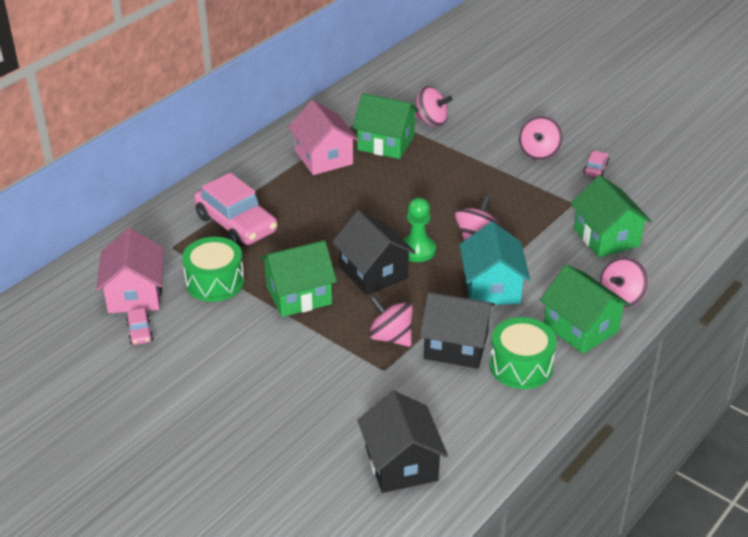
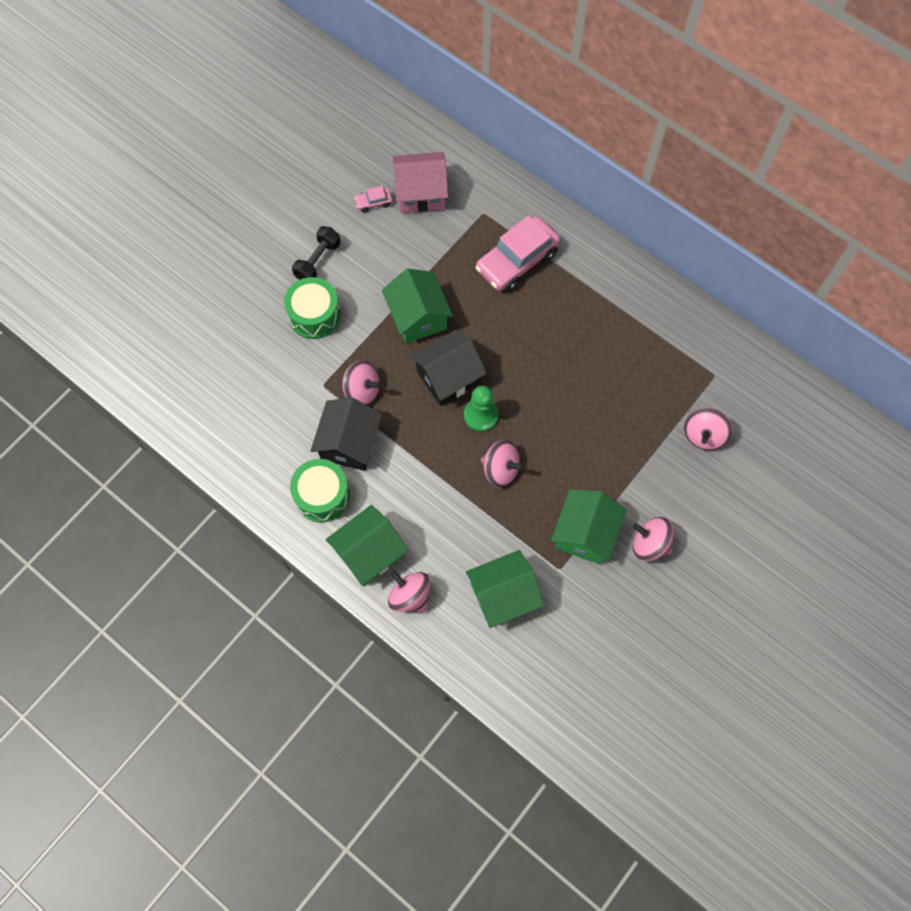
camera: 90 degrees right, 30 degrees up
green drum [182,237,244,302] -> green drum moved to [284,277,341,339]
pink house [288,100,359,175] -> none
green house [352,93,419,159] -> green house moved to [551,489,627,564]
black house [357,391,448,493] -> none
pink spinning top [369,296,413,347] -> pink spinning top turned 75 degrees clockwise [343,360,381,406]
turquoise house [460,222,530,305] -> none
pink car [583,150,609,177] -> none
none -> black dumbbell [292,226,341,280]

